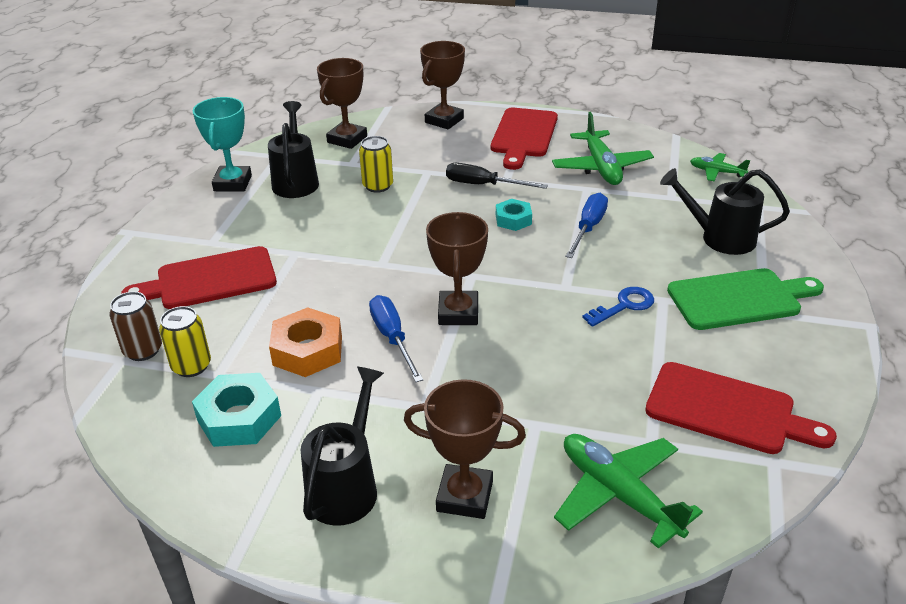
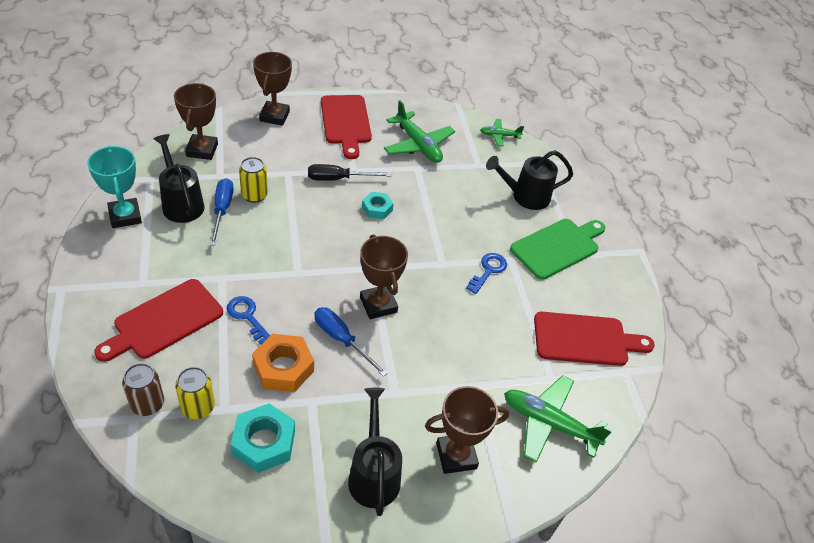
camera: 30 degrees left, 10 degrees up
blue screwdriver [565,193,608,258] -> blue screwdriver moved to [210,178,234,245]
none -> blue key [227,296,270,345]

